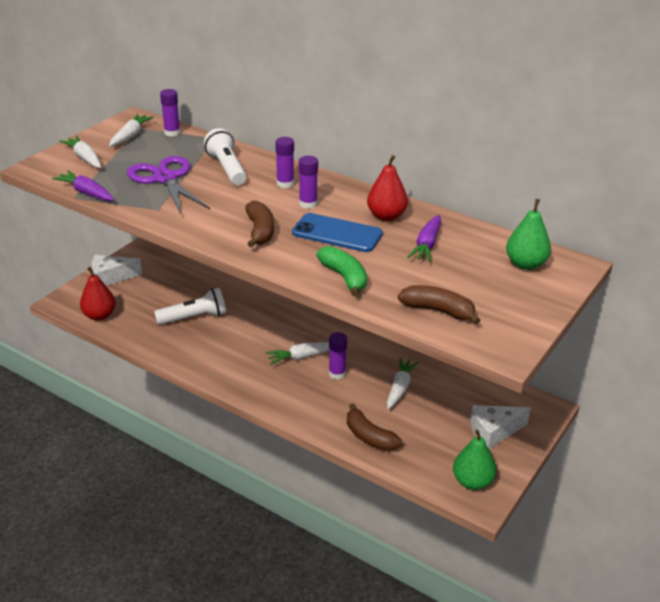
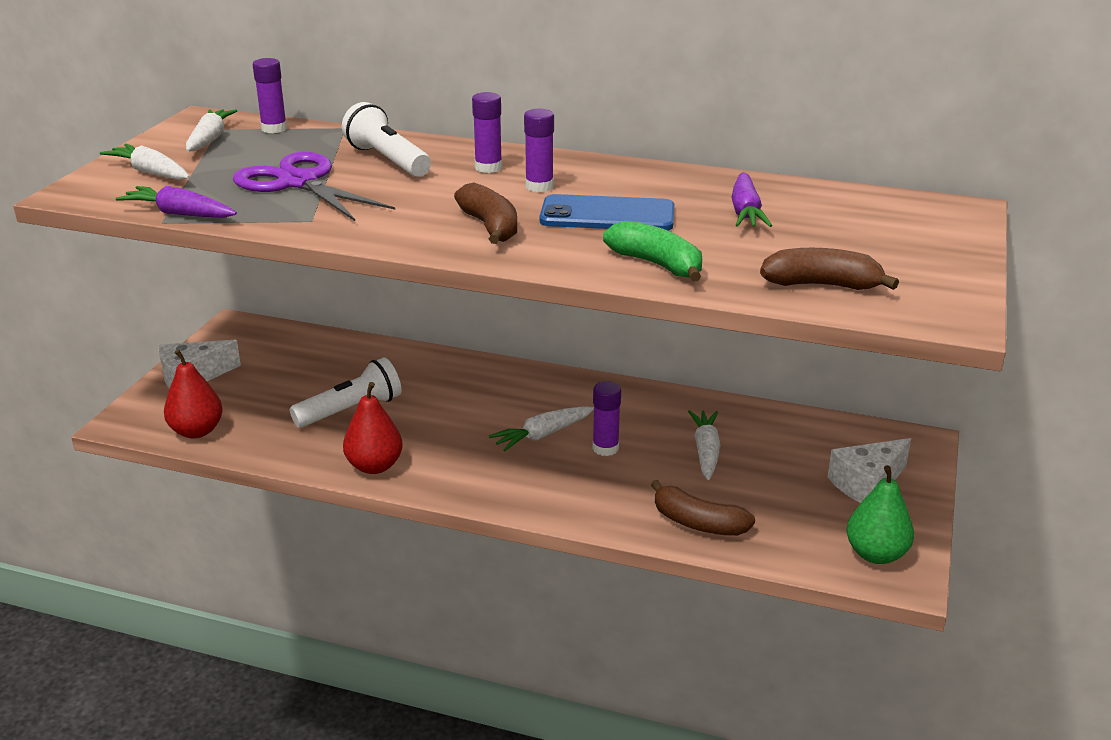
camera: 15 degrees left, 5 degrees down
red pear [367,155,408,221] -> red pear moved to [343,382,403,474]
green pear [506,199,551,270] -> none

